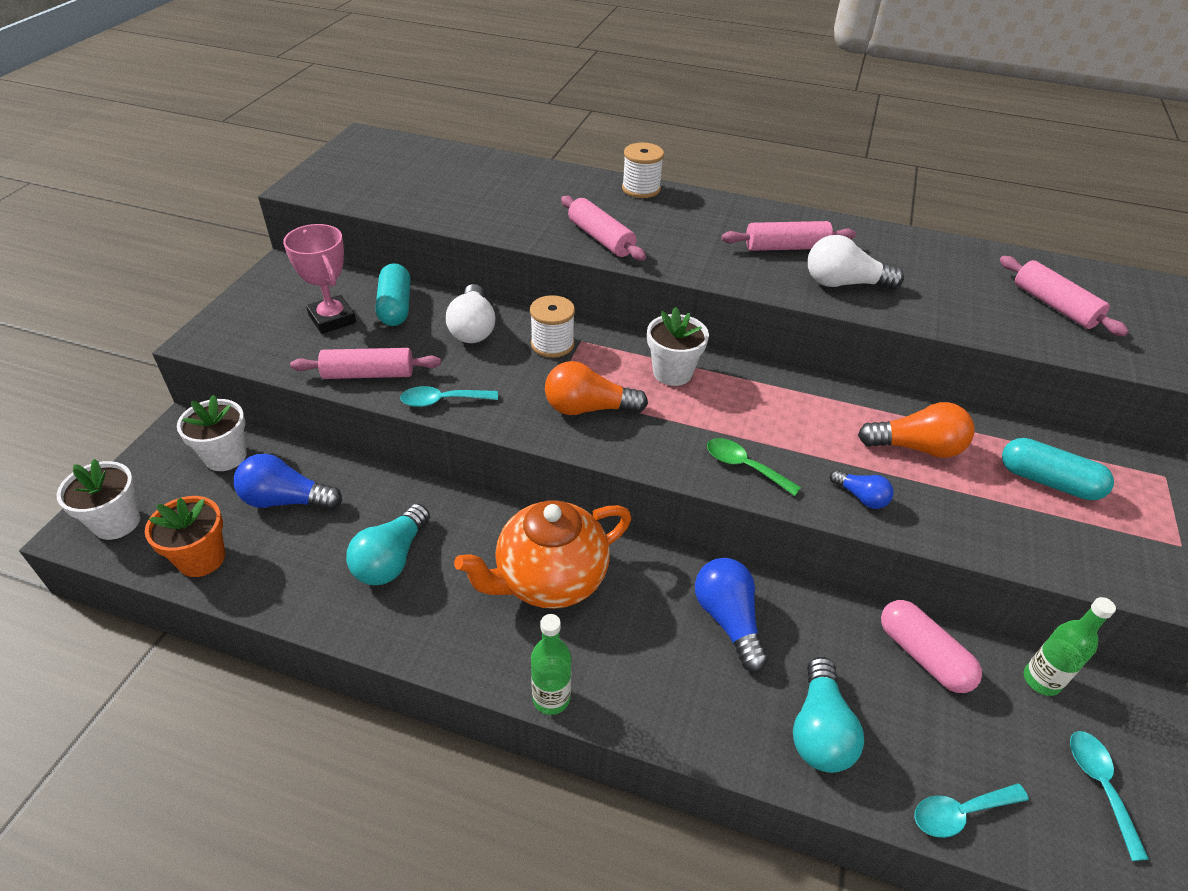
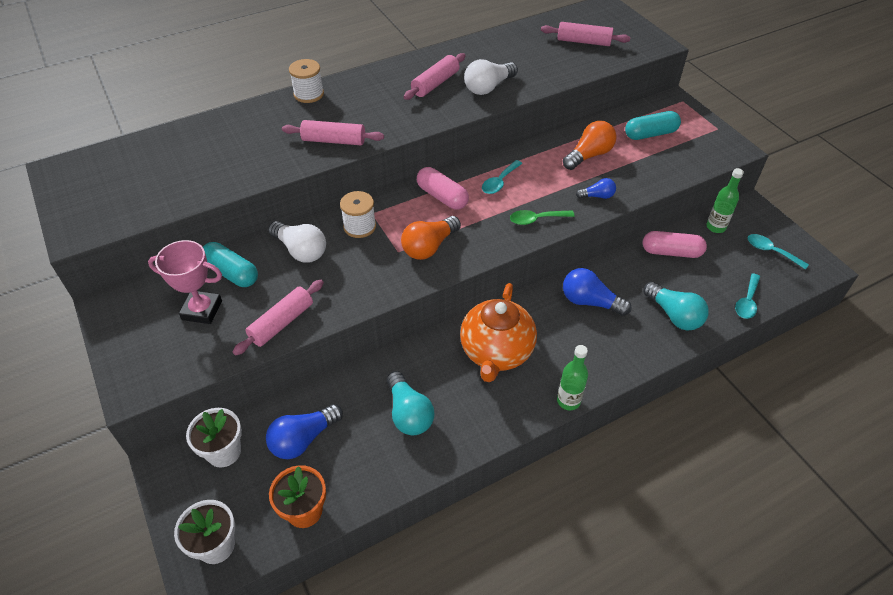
camera: 45 degrees left, 5 degrees up
turquoise spoon [400,386,498,407] -> turquoise spoon moved to [482,160,522,194]
white flower pot [647,307,709,386] -> pink capsule [417,167,469,210]

